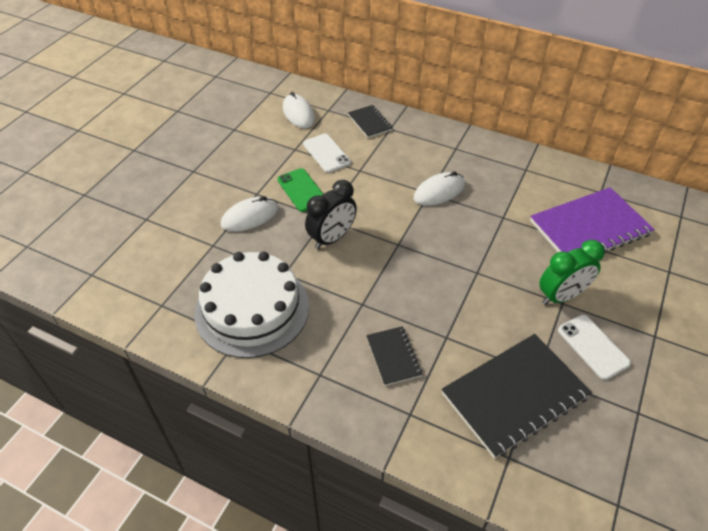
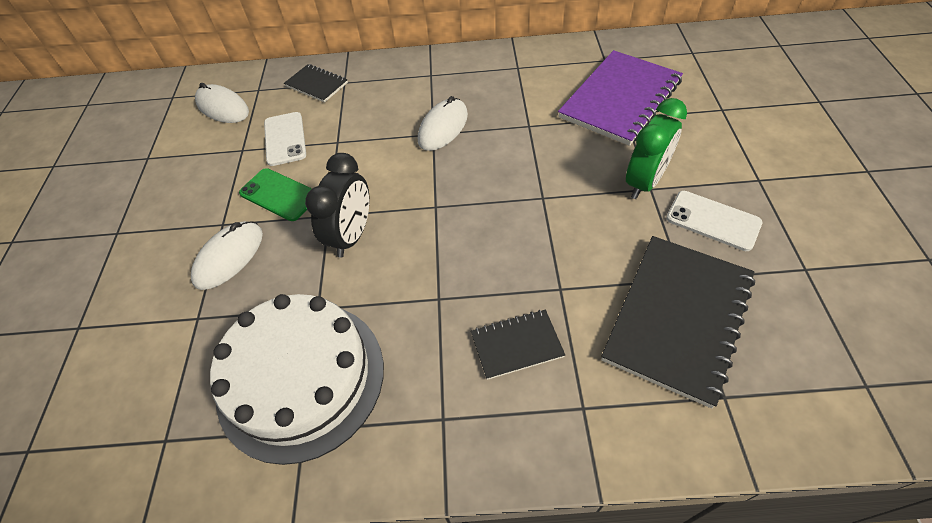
camera: 25 degrees left, 5 degrees up
white phone [303,134,351,173] -> white phone turned 45 degrees clockwise [264,112,306,166]
black notebook [366,326,423,386] -> black notebook turned 60 degrees counterclockwise [471,309,565,380]

